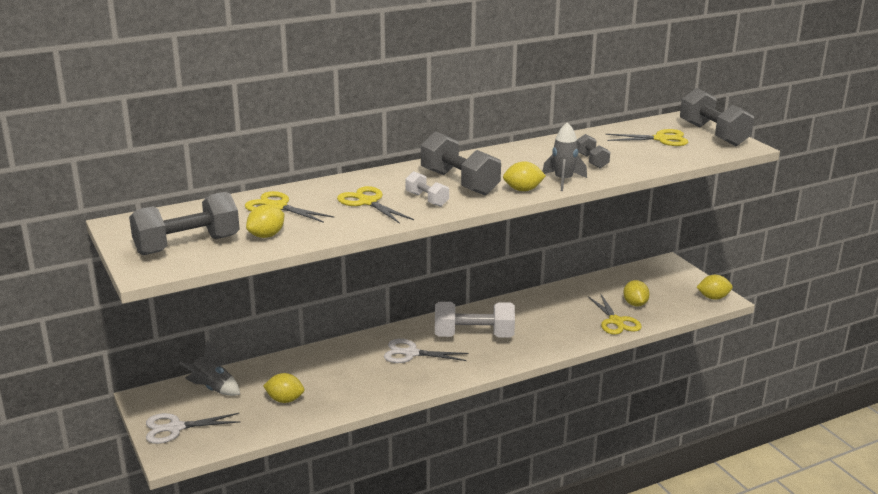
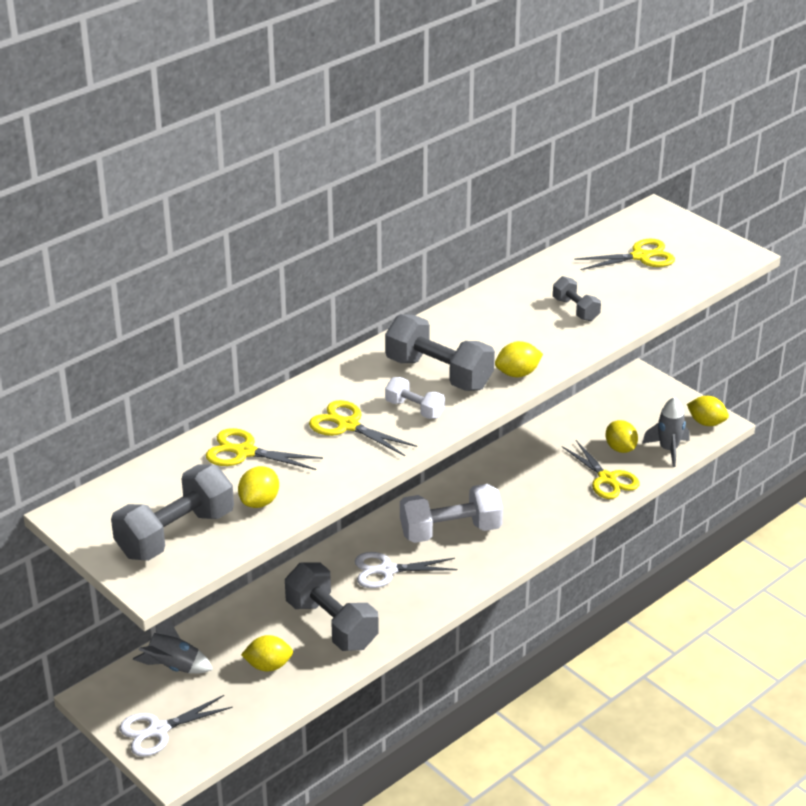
camera: 15 degrees left, 10 degrees up
grey rocket [542,122,587,191] -> grey rocket moved to [642,397,690,467]
grey dumbbell [680,88,754,146] -> grey dumbbell moved to [285,562,379,651]
yellow lemon [697,275,733,300] -> yellow lemon turned 45 degrees clockwise [687,396,729,426]

